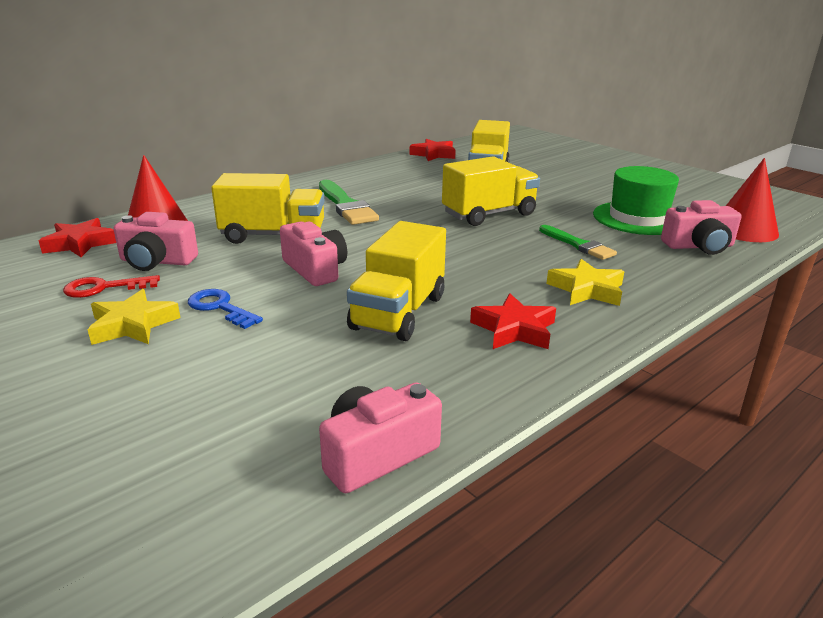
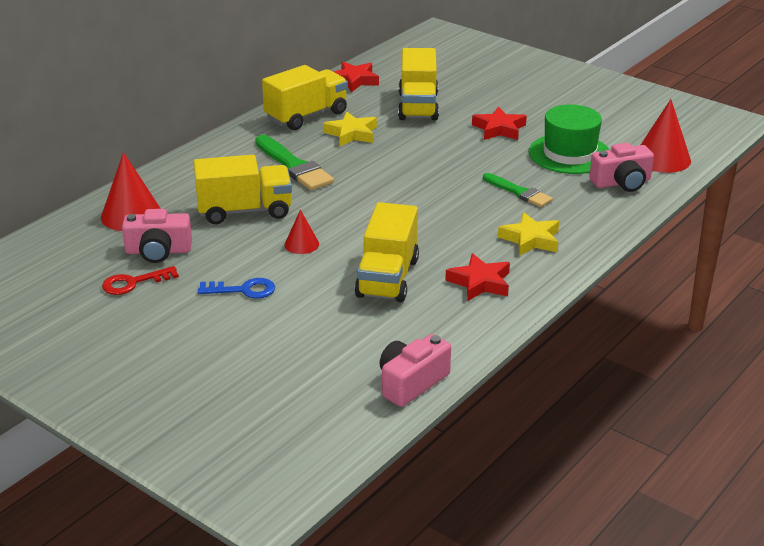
camera: 10 degrees left, 5 degrees up
red star [39,218,116,257] -> red star moved to [472,106,527,140]
yellow star [87,289,181,345] -> yellow star moved to [323,111,377,146]
blue key [188,289,263,329] -> blue key turned 150 degrees clockwise [198,278,275,299]
pink camera [280,222,347,286] -> red cone [284,209,319,254]
yellow truck [442,156,540,226] -> yellow truck moved to [262,65,348,130]

